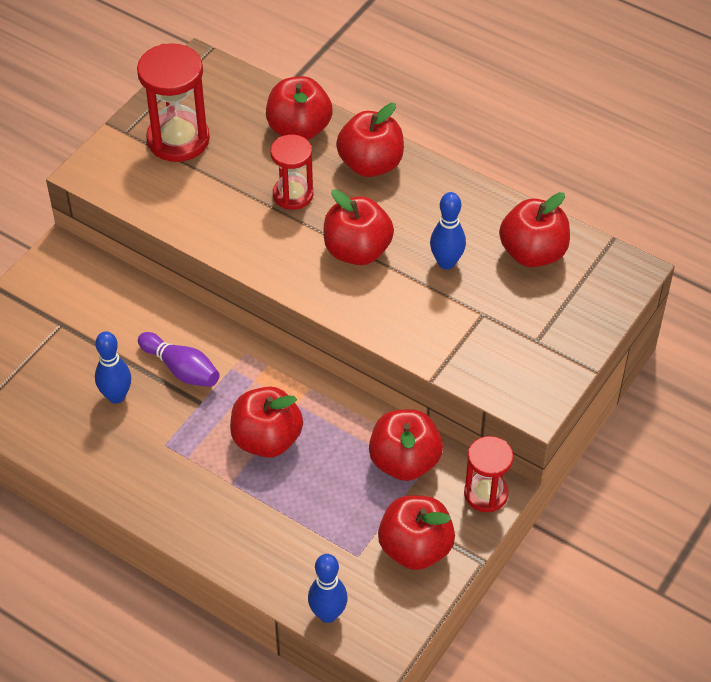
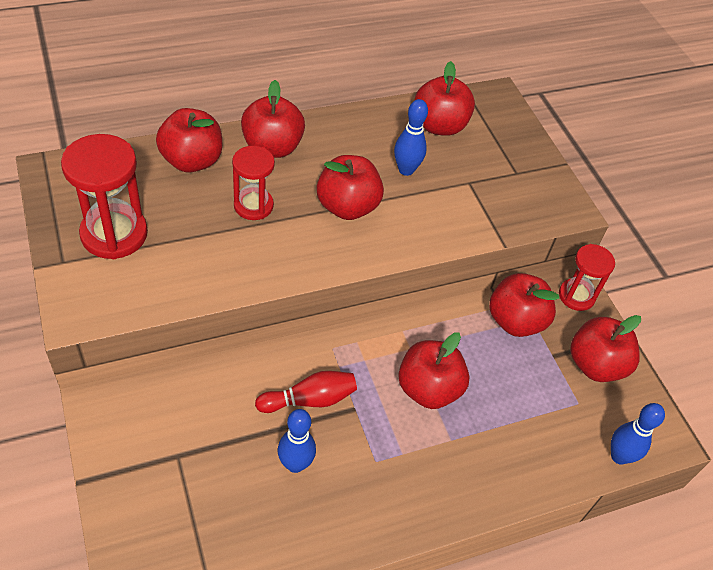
camera: 60 degrees left, 0 degrees up
purple bowling pin [138,332,219,387] -> red bowling pin [255,371,357,413]

